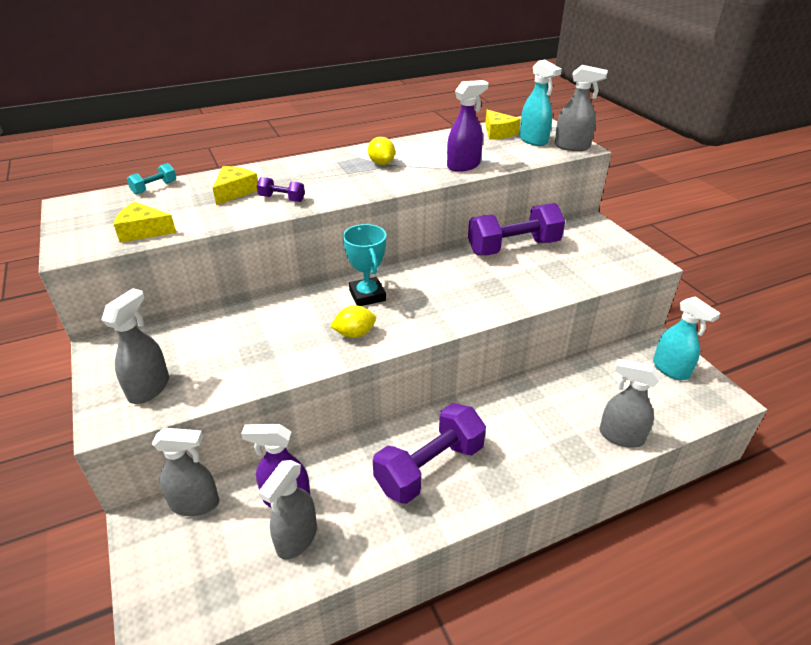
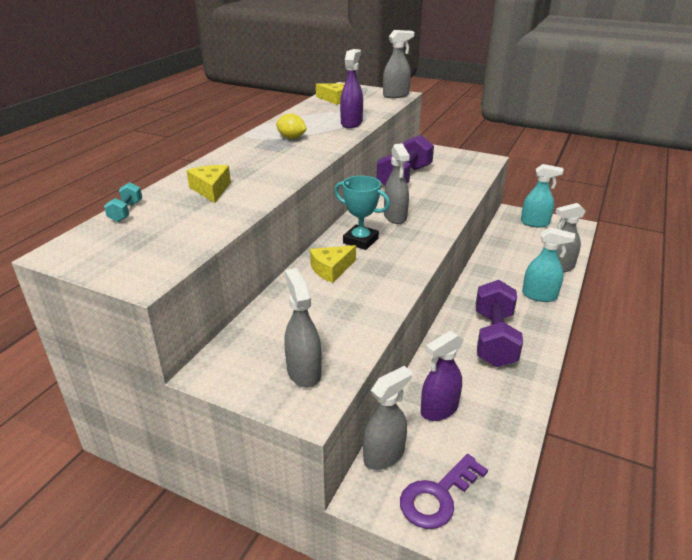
camera: 40 degrees left, 5 degrees down
yellow cheese [114,202,176,243] -> yellow cheese moved to [310,245,356,283]
purple dumbbell [256,177,305,202] -> none
grey spray bottle [258,460,317,559] -> grey spray bottle moved to [384,144,410,224]
yellow lemon [330,305,376,338] -> none
turquoise spray bottle [520,60,562,146] -> turquoise spray bottle moved to [522,227,575,302]
none -> purple key [400,454,488,529]

